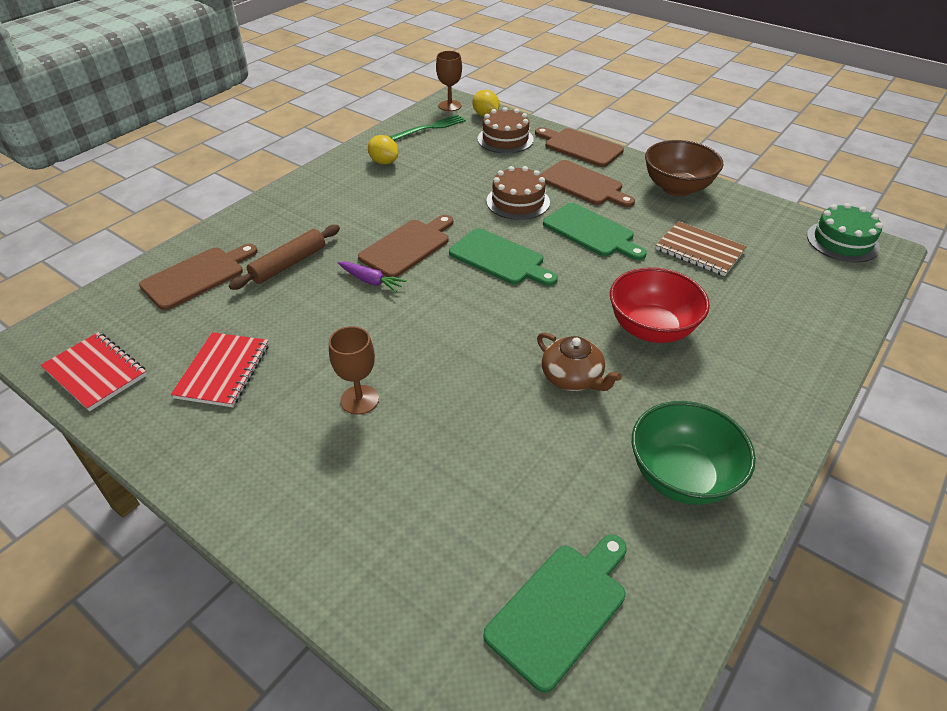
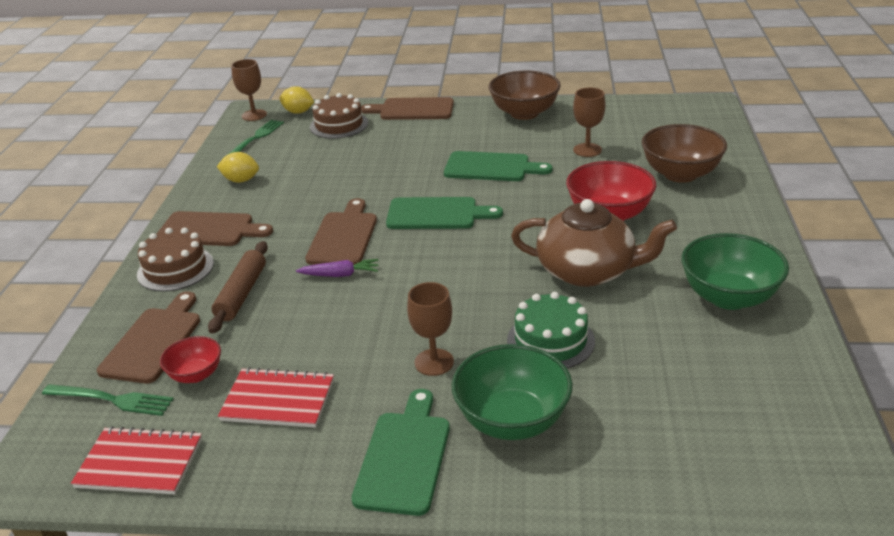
camera: 30 degrees left, 10 degrees down
red notebook [171,332,269,407] -> red notebook turned 60 degrees counterclockwise [218,367,334,428]
green cutting board [483,535,627,693] -> green cutting board moved to [351,389,450,516]
brown cake [486,166,550,220] -> brown cake moved to [137,228,214,292]
brown teapot [537,333,622,391] -> brown teapot [511,199,677,287], size x1.65
brown cutting board [541,160,635,207] -> brown cutting board moved to [157,211,273,246]
brown notebook [656,221,747,276] -> brown goblet [573,88,605,157]
green cake [807,203,883,263] -> green cake moved to [507,292,595,368]
none -> green fork [42,384,174,416]
none -> red bowl [160,336,221,383]
none -> green bowl [451,344,573,440]
none -> brown bowl [642,124,727,183]

